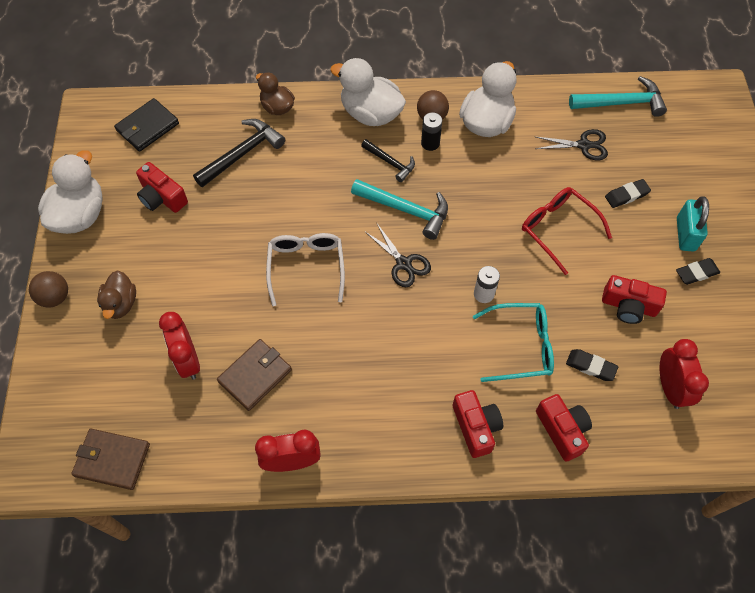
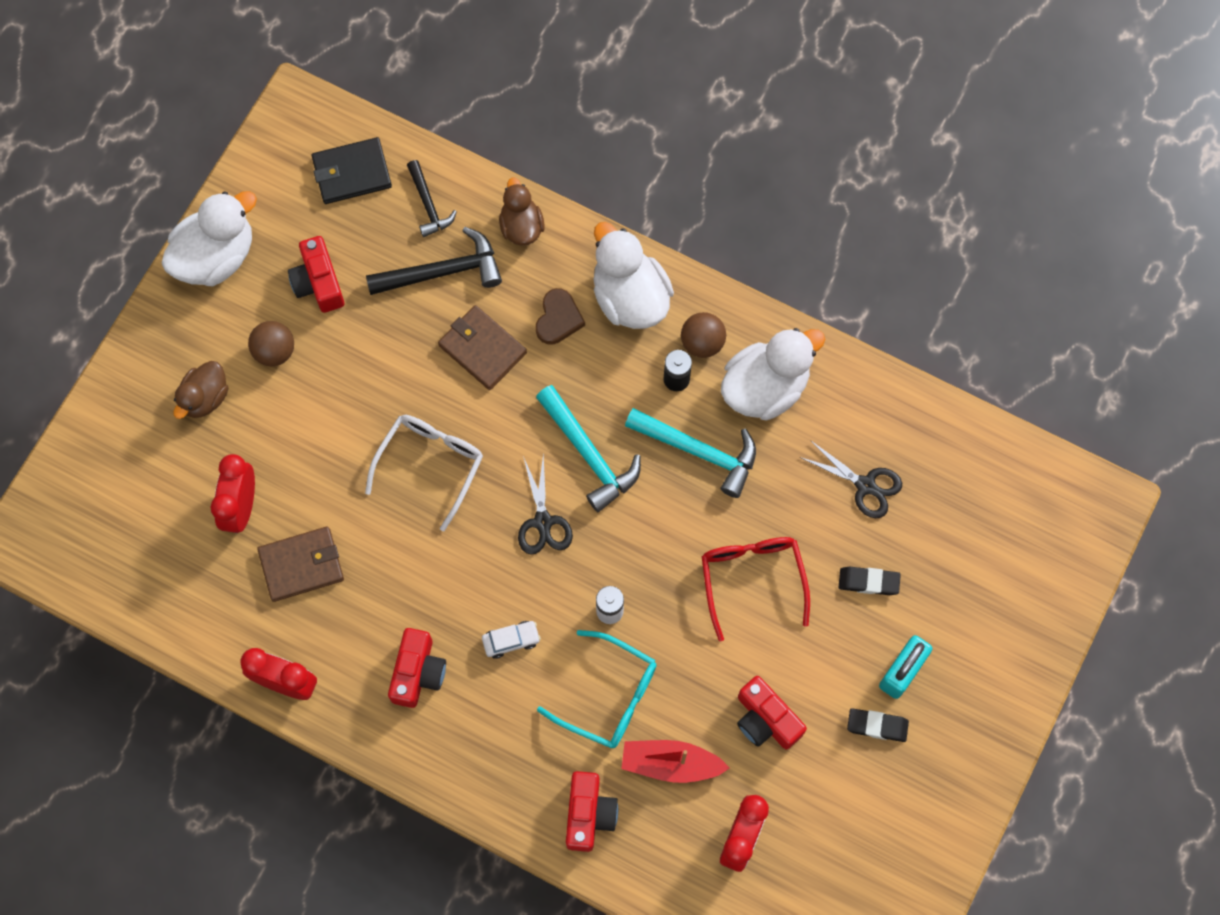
camera: 30 degrees right, 10 degrees up
brown ball [29,271,68,308] -> brown ball moved to [248,321,294,366]
brown wallet [71,429,150,490] -> brown wallet moved to [438,305,527,390]
black hammer [361,139,415,182] -> black hammer moved to [407,160,457,237]
red camera [453,390,503,458] -> red camera moved to [388,628,446,708]
black eraser [566,349,618,381] -> red boat [621,740,730,783]
turquoise hammer [569,76,667,117] -> turquoise hammer moved to [625,408,756,498]
none -> white car [482,621,541,659]
none -> brown heart [536,288,585,345]

